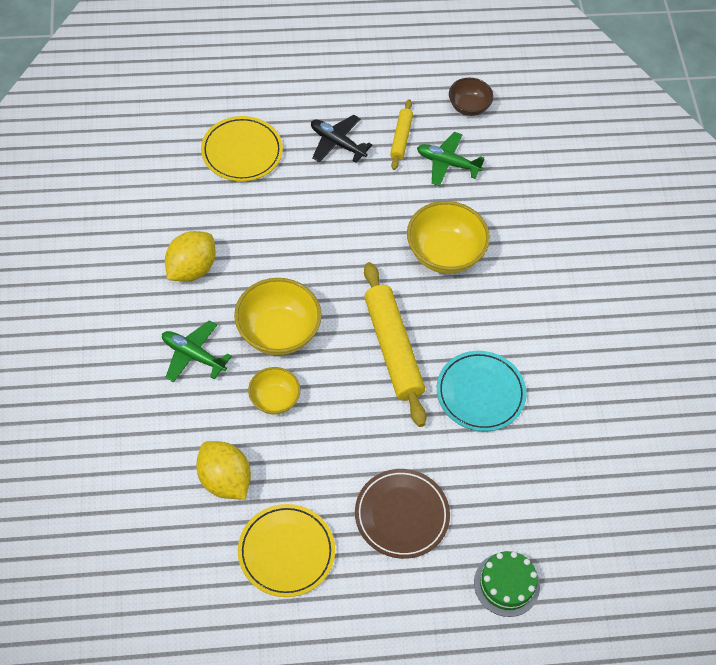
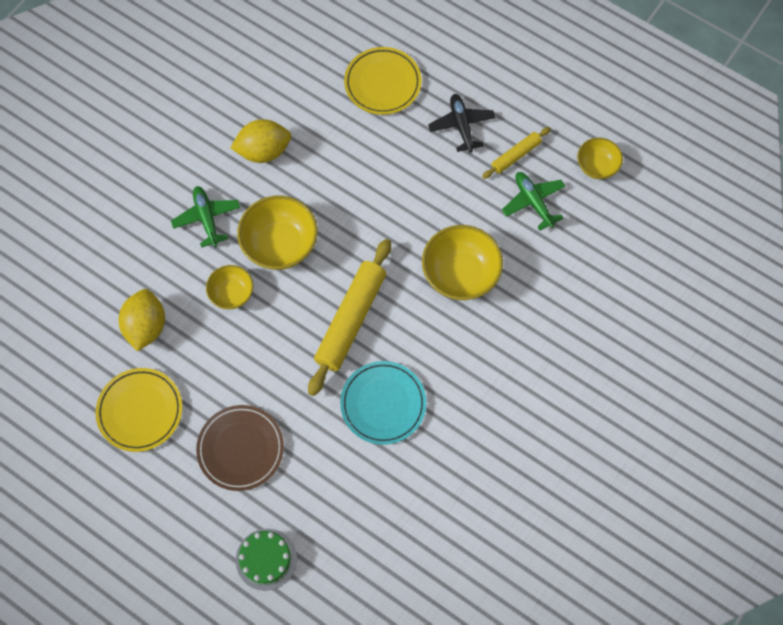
camera: 45 degrees right, 10 degrees up
brown bowl [449,78,493,116] -> yellow bowl [577,138,623,179]

